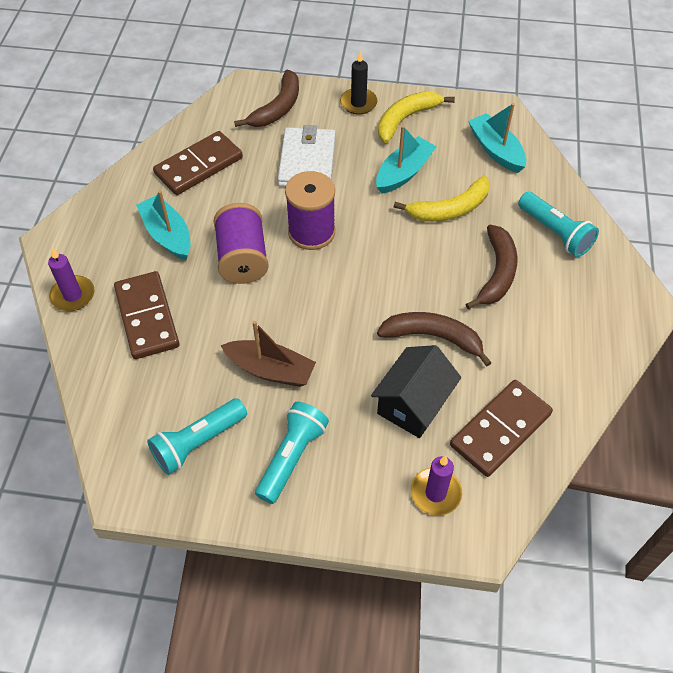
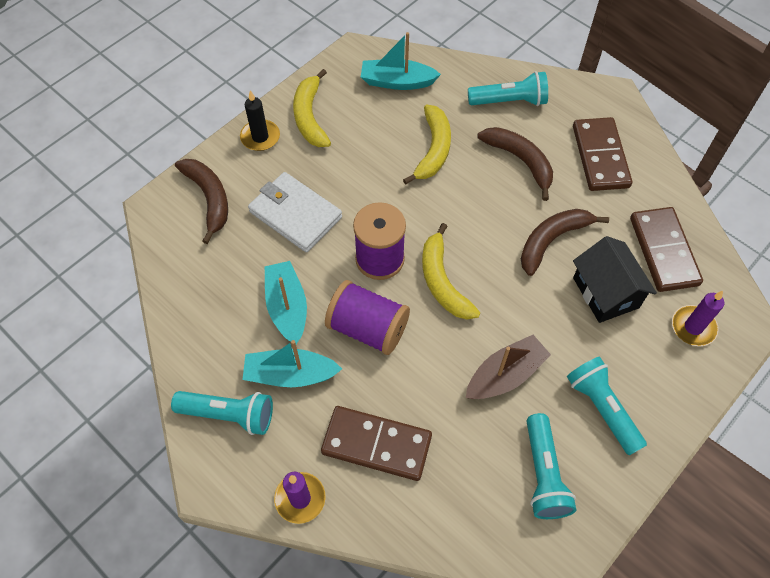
camera: 55 degrees left, 5 degrees up
brown domino [153,131,243,195] -> brown domino moved to [573,117,632,191]
turquoise boat [376,125,437,194] -> turquoise boat moved to [265,261,307,344]
none -> turquoise flashlight [171,391,273,435]
none -> yellow banana [422,223,480,319]

